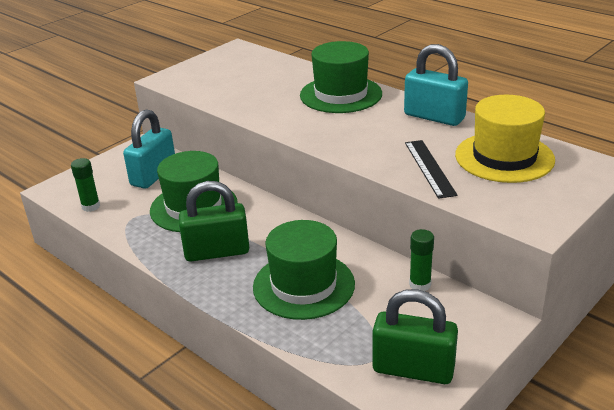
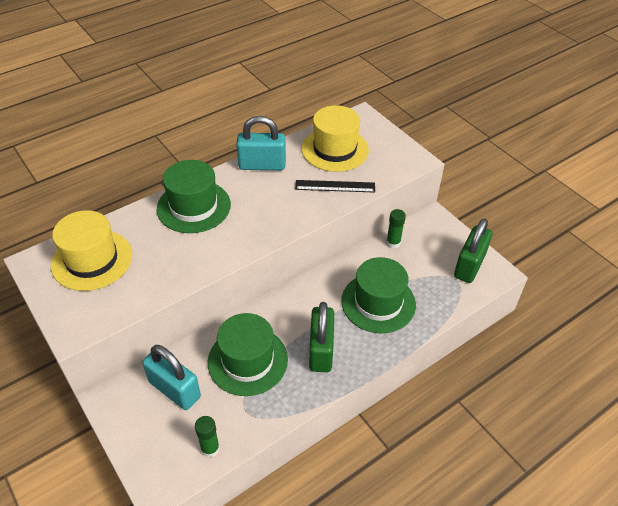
camera: 80 degrees left, 15 degrees up
turquoise padlock [404,44,468,126] -> turquoise padlock turned 45 degrees clockwise [236,116,286,170]
none -> yellow hat [51,210,132,291]

